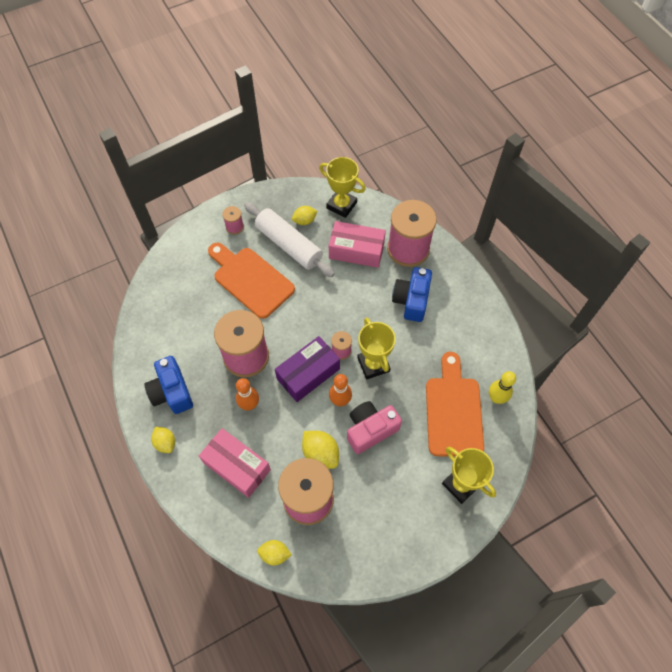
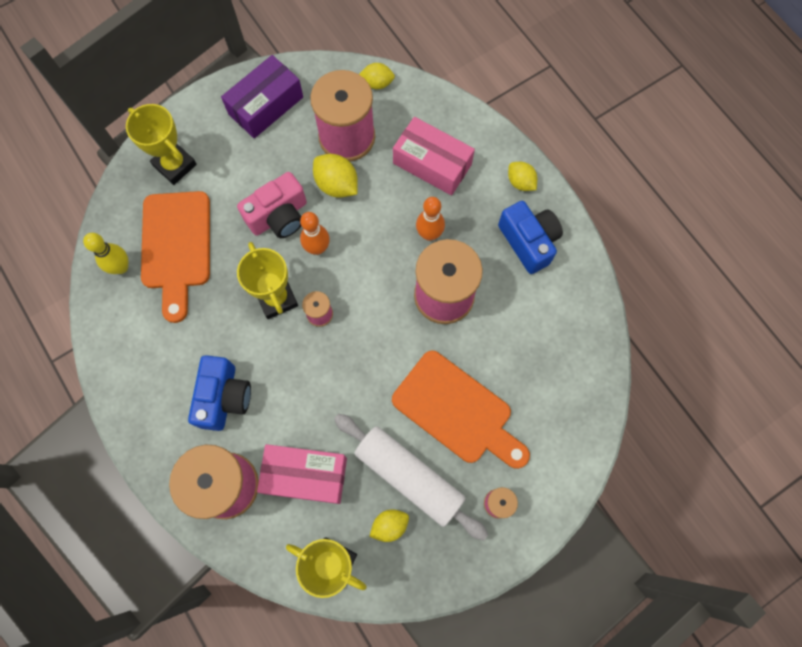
camera: 175 degrees right, 10 degrees up
purple box [275,336,340,402] -> purple box moved to [221,55,303,138]

